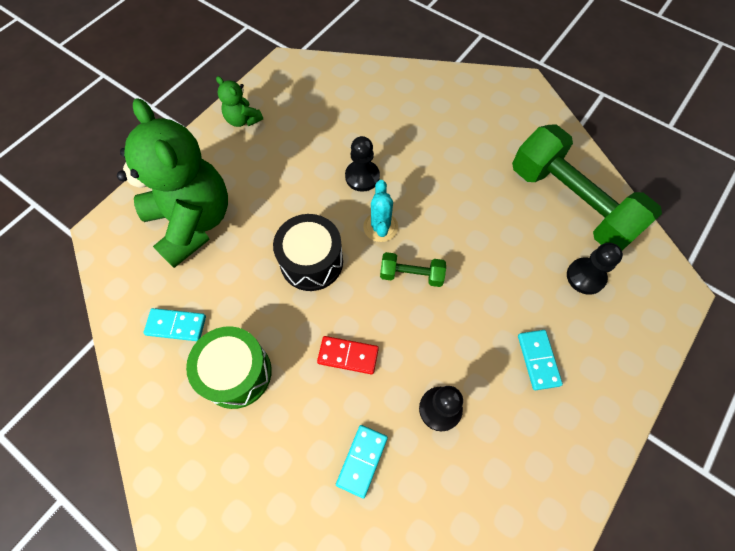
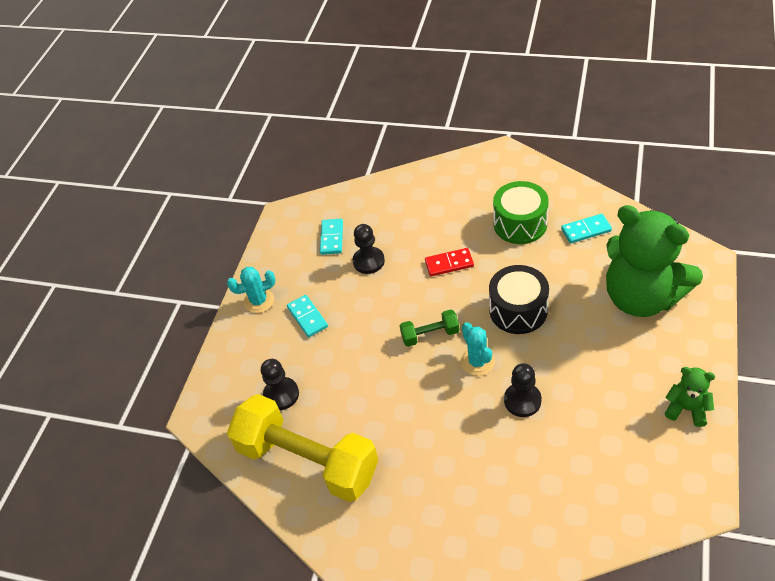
camera: 165 degrees right, 15 degrees down
turquoise domino [336,425,388,499] -> turquoise domino moved to [320,219,343,255]
green dumbbell [512,125,662,250] -> yellow dumbbell [227,394,378,502]
none -> turquoise cactus [227,267,276,313]

